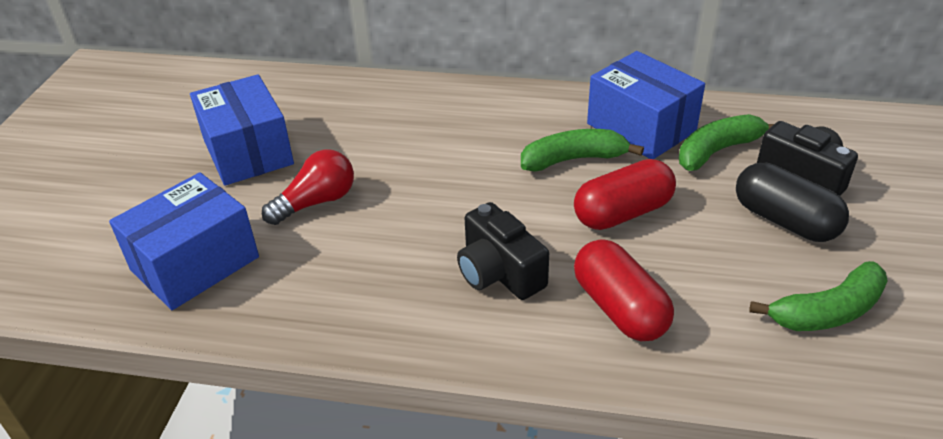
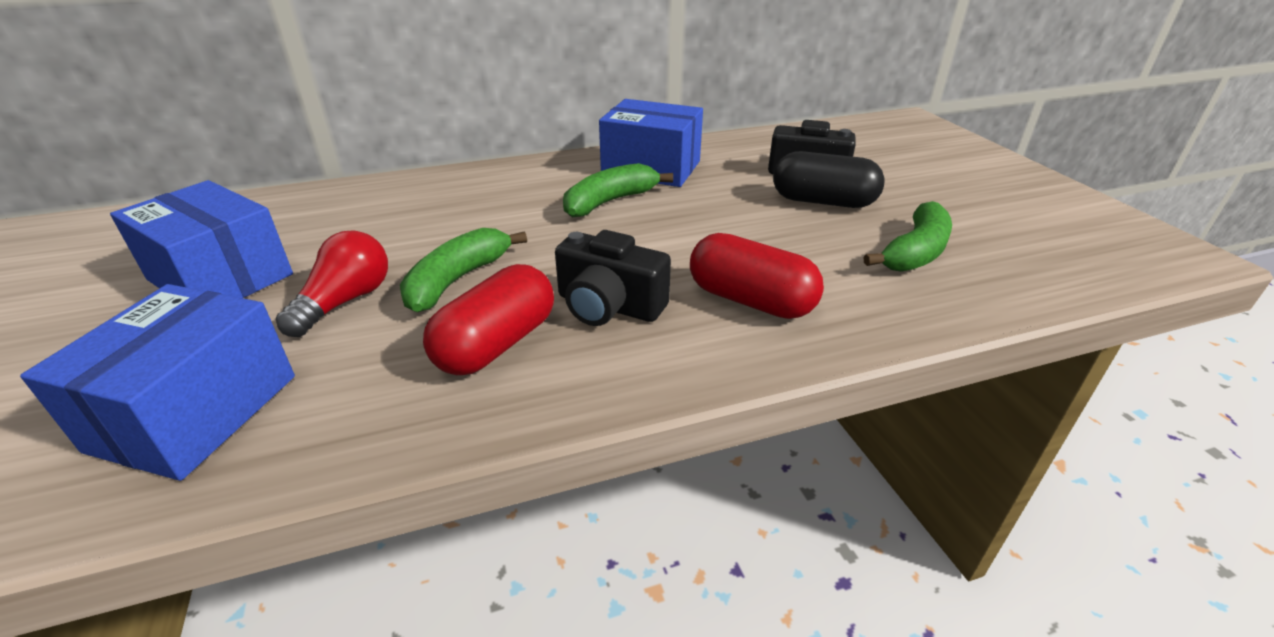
camera: 30 degrees left, 5 degrees down
red capsule [574,159,676,230] -> red capsule moved to [423,264,554,375]
green banana [679,114,774,171] -> green banana moved to [400,228,527,312]

